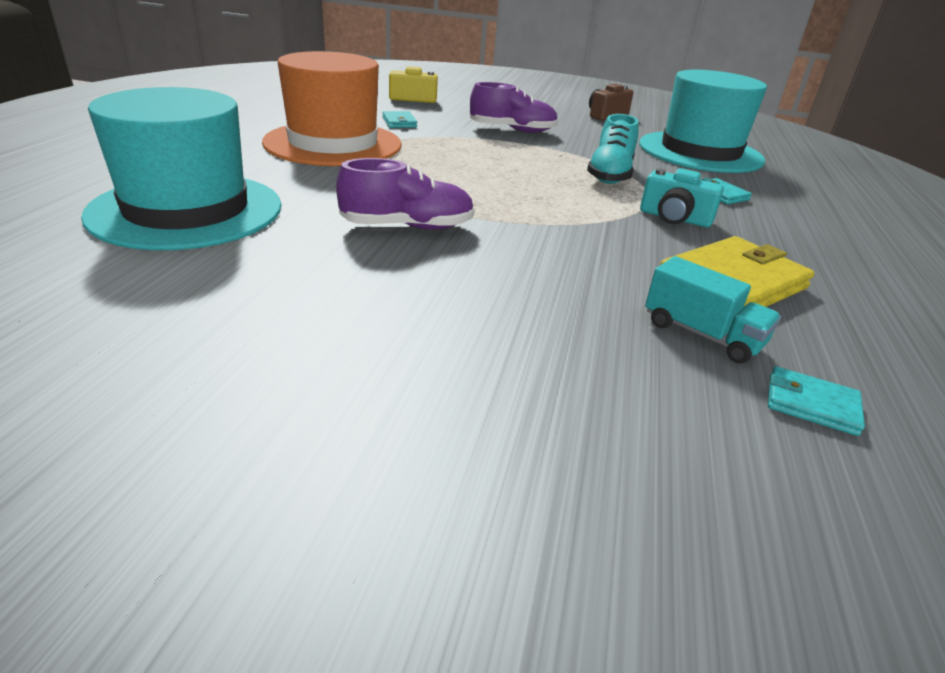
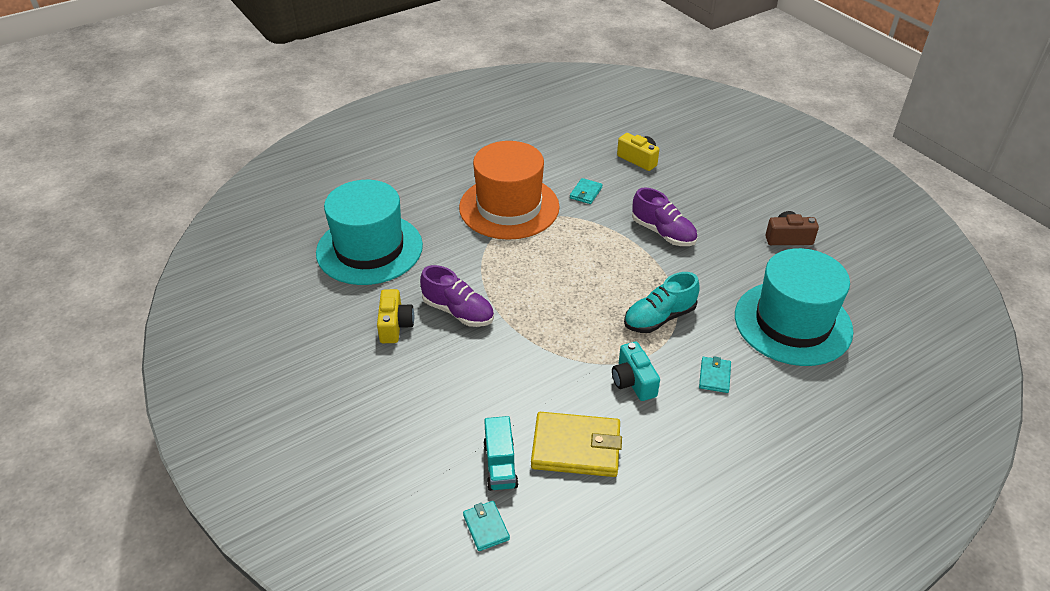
camera: 45 degrees right, 10 degrees up
none -> yellow camera [377,289,414,343]

